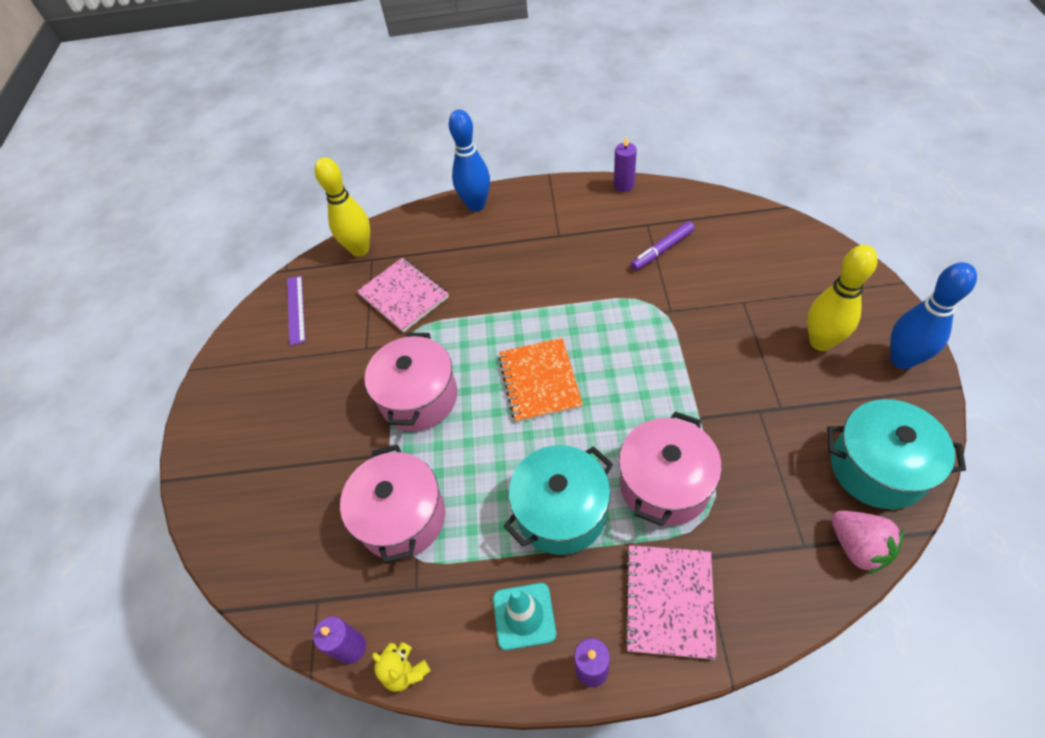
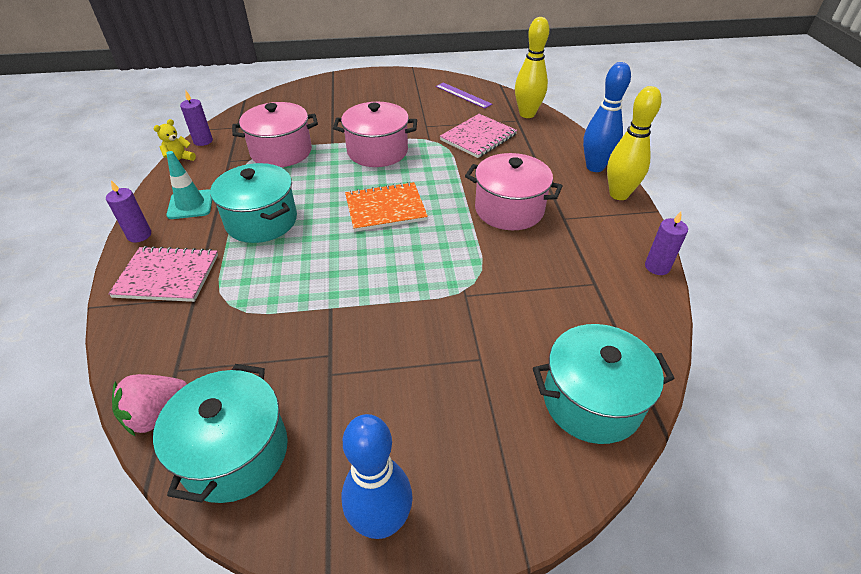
camera: 80 degrees right, 10 degrees down
purple ruler [287,275,305,346] -> purple ruler turned 60 degrees clockwise [436,83,492,108]
pink pot [619,412,722,526] -> pink pot moved to [465,153,563,230]
purple marker [631,221,695,270] -> none
yellow bowling pin [807,245,878,351] -> yellow bowling pin moved to [607,86,661,200]
none -> turquoise pot [533,324,675,444]

